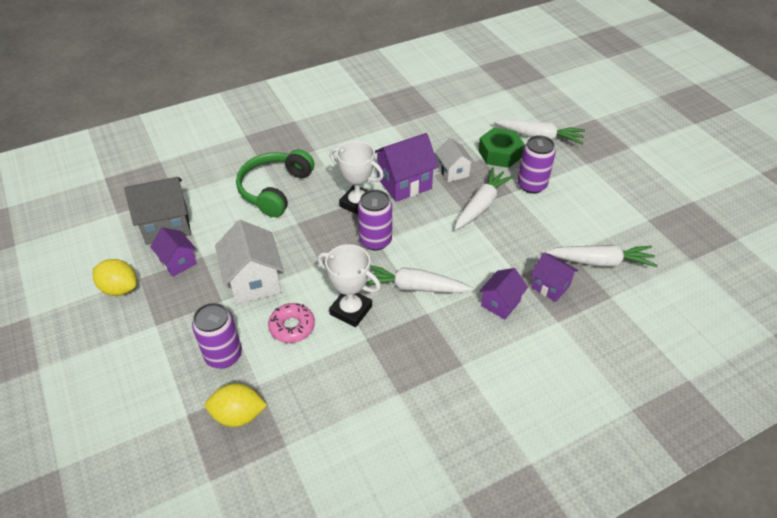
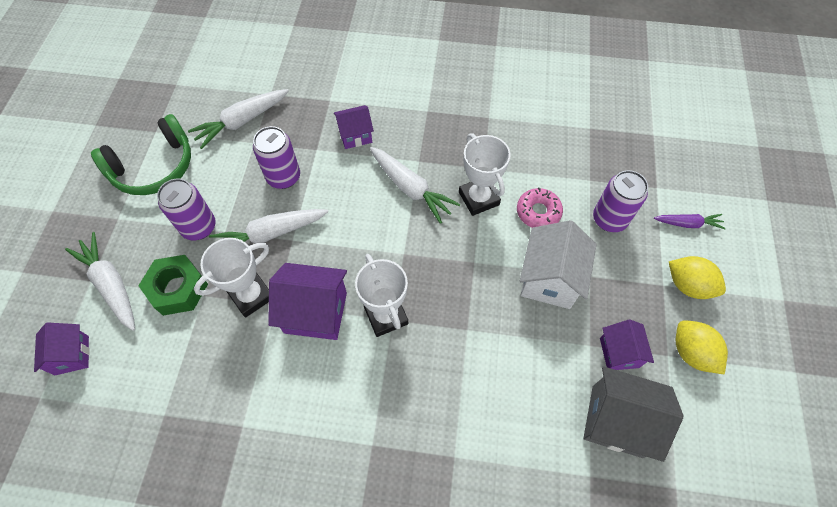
camera: 145 degrees left, 15 degrees up
yellow lemon [205,383,267,427] -> yellow lemon moved to [669,256,726,299]
green headphones [236,149,314,217] -> green headphones moved to [91,114,191,195]
purple can [358,189,392,251] -> purple can moved to [253,126,300,189]
white house [435,138,475,182] -> white trophy [194,238,269,318]
purple house [531,253,578,302] -> purple house moved to [34,322,90,375]
white carrot [545,245,658,267] -> white carrot turned 75 degrees counterclockwise [188,89,289,149]
none -> purple carrot [654,214,726,229]

